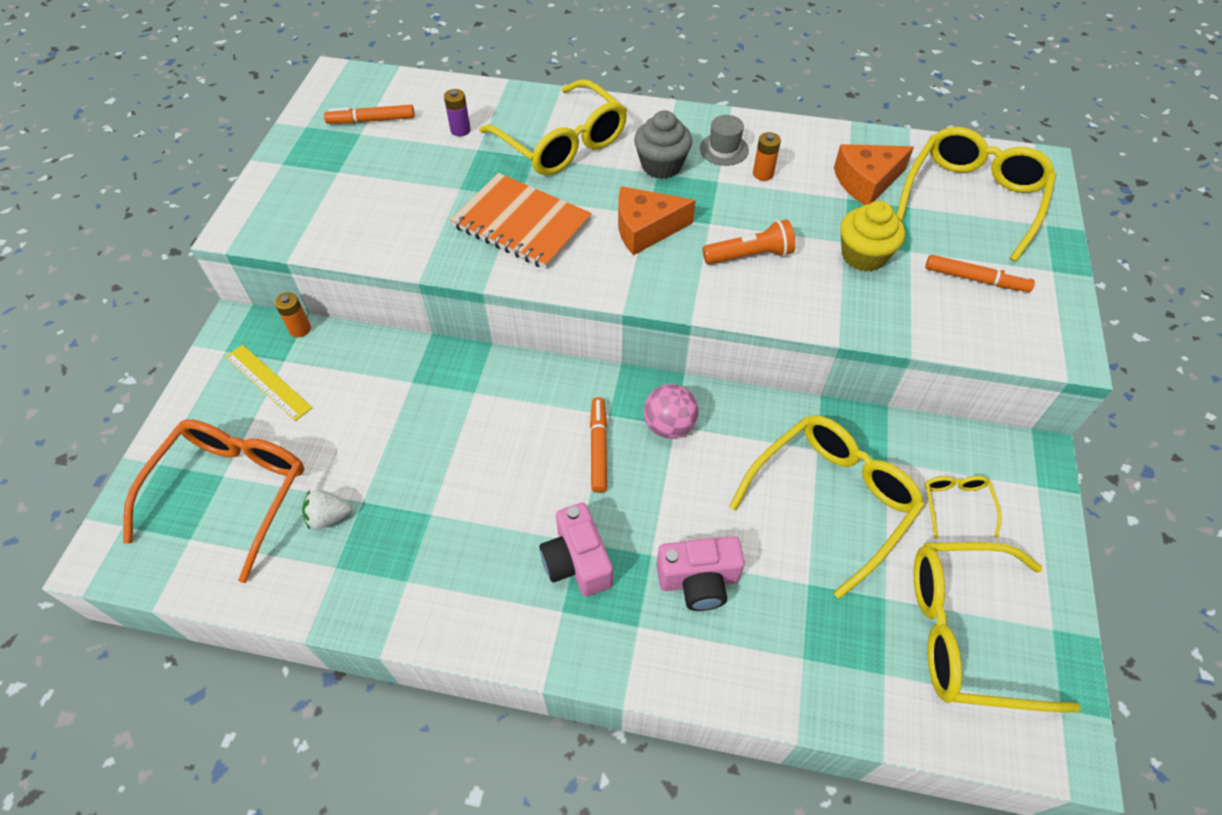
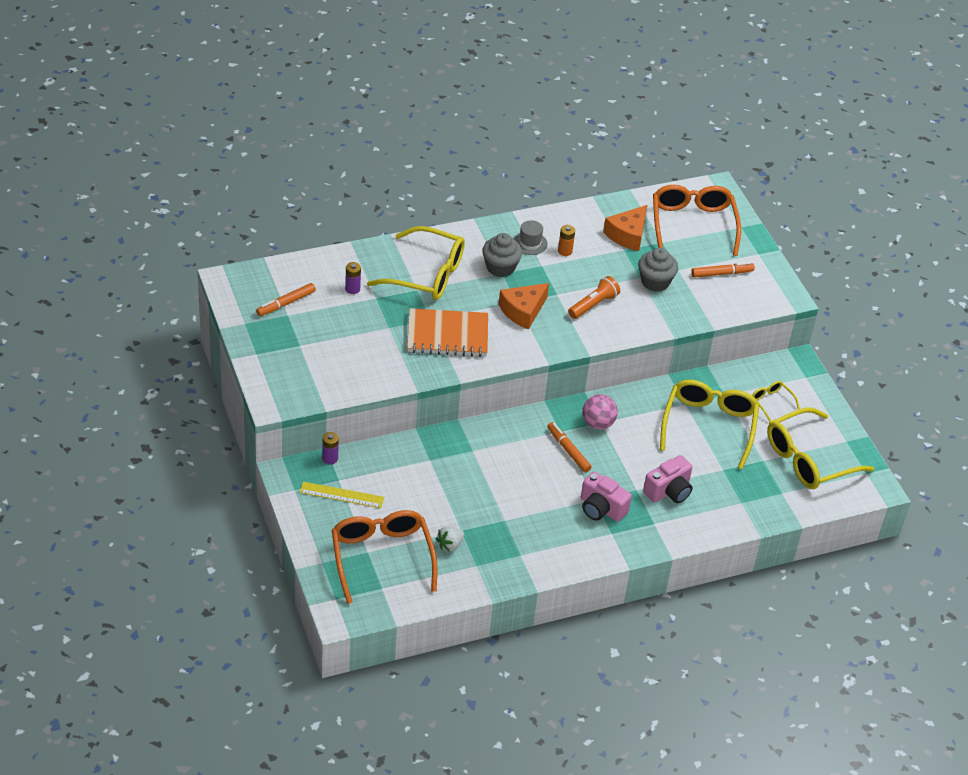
camera: 35 degrees left, 10 degrees down
orange battery [275,292,311,337] -> purple battery [322,432,339,464]
yellow cupcake [840,201,905,272] -> grey cupcake [638,248,678,292]
yellow glasses [897,127,1056,262] -> orange glasses [653,185,741,256]

